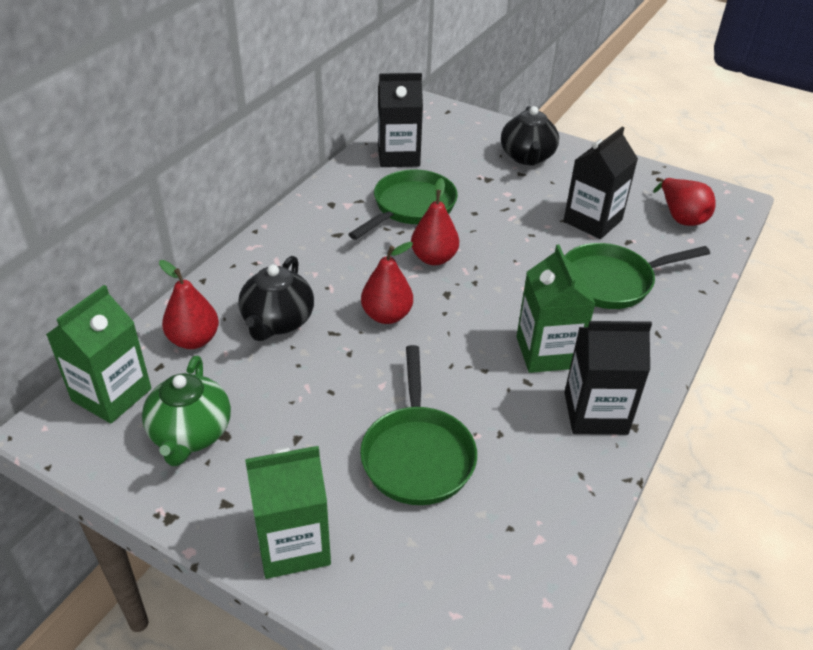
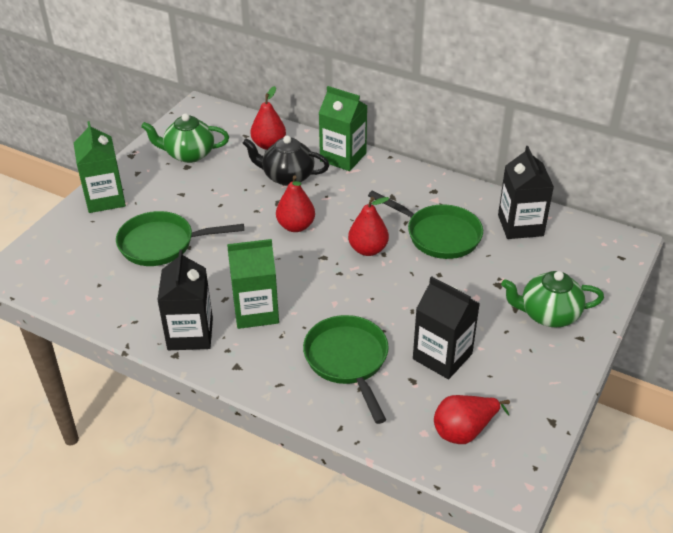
camera: 90 degrees right, 0 degrees up
green carton [46,285,152,424] -> green carton moved to [319,86,367,171]
black teapot [501,106,559,166] -> green teapot [501,271,604,327]

